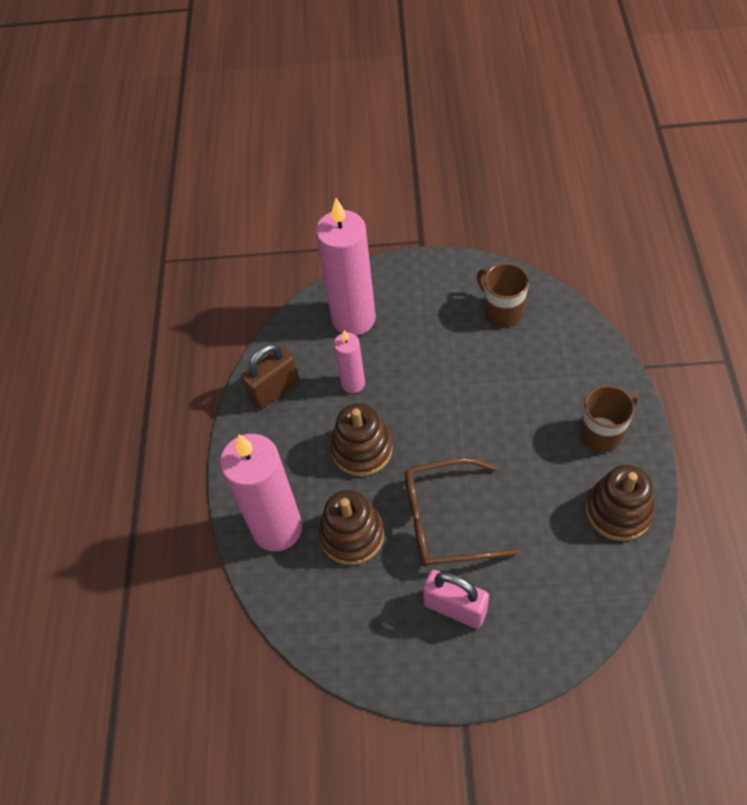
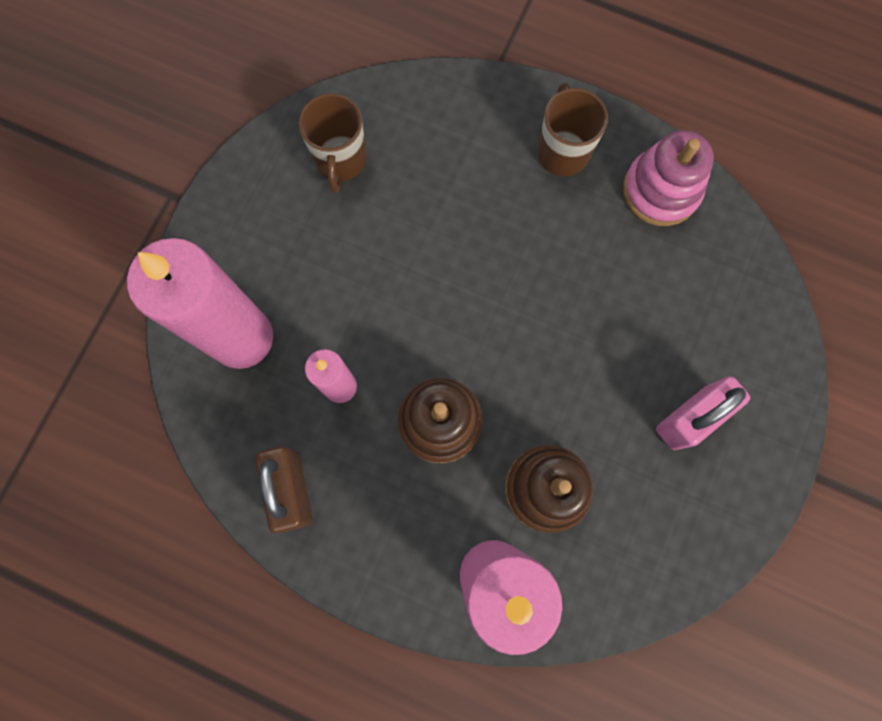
camera: 70 degrees left, 20 degrees up
brown glasses [404,458,519,567] -> none
brown mug [477,263,529,327] -> brown mug turned 75 degrees counterclockwise [299,93,367,193]
brown stacking toy [586,465,655,541] -> pink stacking toy [623,130,714,226]

